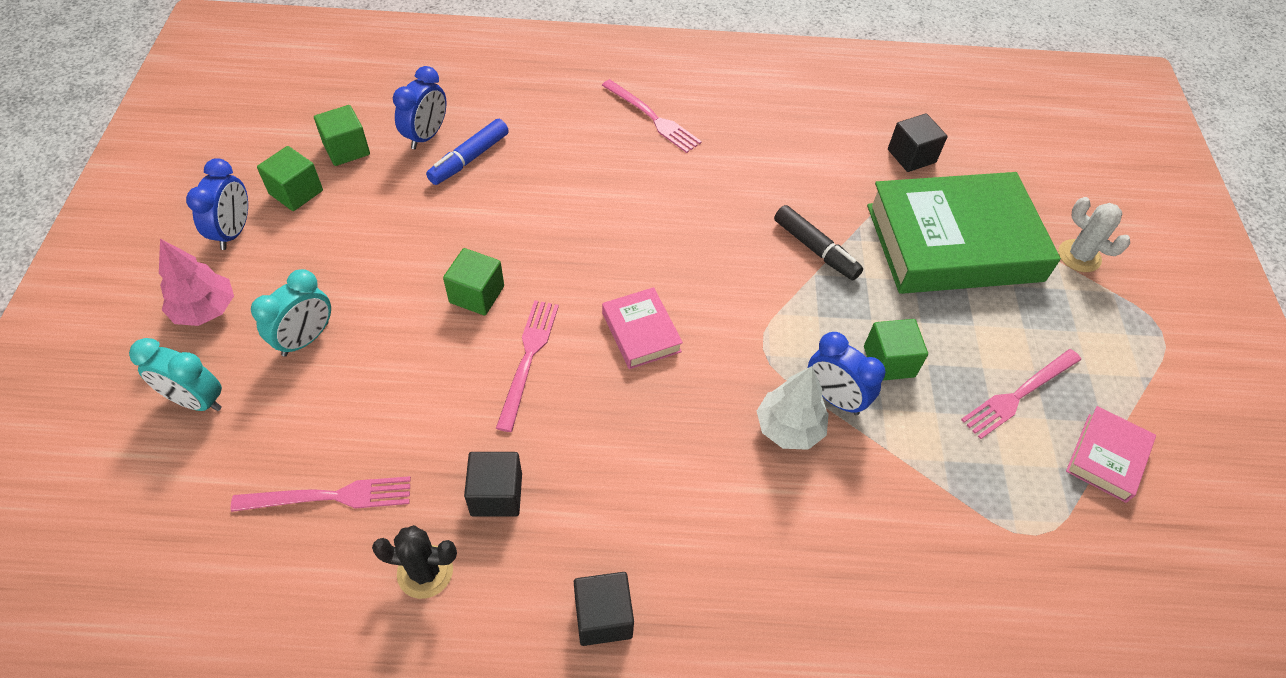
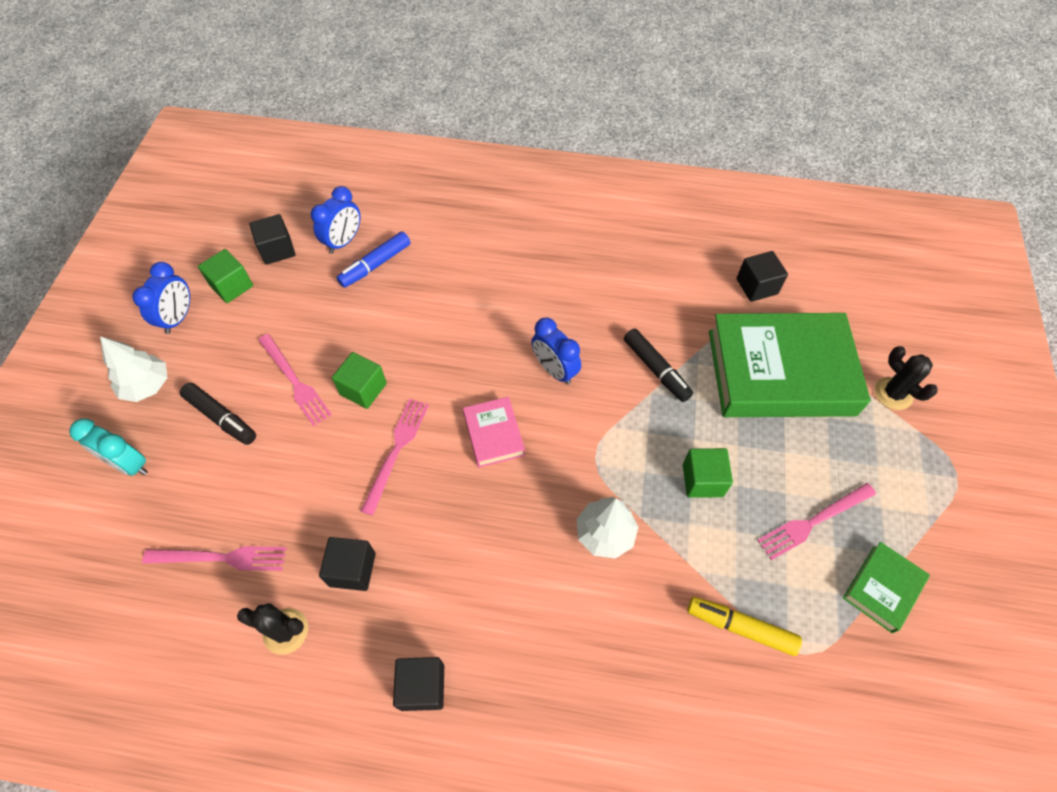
camera: 10 degrees right, 5 degrees up
pink tree [159,239,234,326] -> white tree [100,336,167,402]
turquoise clock [251,269,331,356] -> black marker [180,382,256,445]
green cube [314,105,370,166] -> black cube [249,214,296,265]
pink fork [602,79,702,153] -> pink fork moved to [258,334,332,426]
blue clock [808,332,885,415] -> blue clock moved to [532,318,581,385]
white cactus [1058,197,1130,272] -> black cactus [874,346,938,410]
pink book [1066,406,1156,503] -> green book [843,542,930,633]
none -> yellow marker [688,597,802,656]

